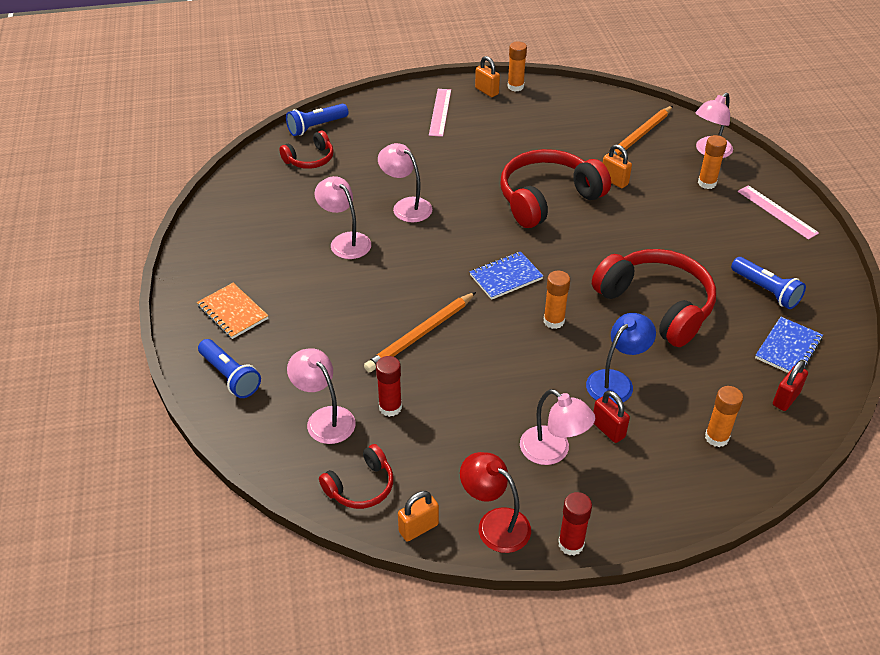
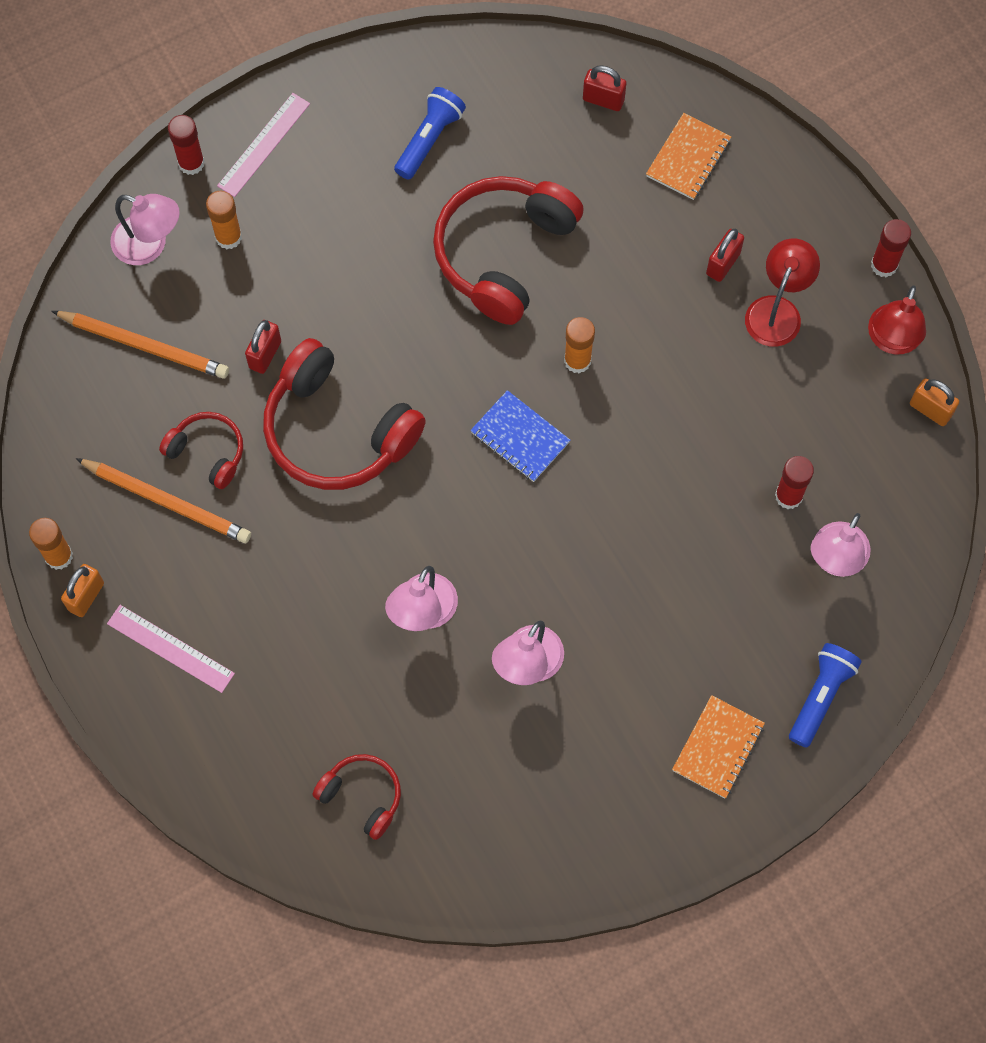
camera: 110 degrees left, 25 degrees up
blue flashlight [286,104,349,136] -> none
red headphones [319,444,394,509] -> red headphones moved to [159,412,243,489]
orange pencil [364,292,476,372] -> orange pencil moved to [75,458,251,543]
pink ruler [429,89,451,137] -> pink ruler turned 45 degrees clockwise [107,605,235,693]
pink lamp [520,389,595,465] -> red lamp [745,238,820,347]
blue lamp [586,313,656,404] -> none
orange padlock [603,144,632,188] -> red padlock [245,320,281,374]
orange glue stick [705,386,743,447] -> orange notebook [646,113,731,200]
blue notebook [755,317,823,373] -> none
none -> red glue stick [168,115,205,175]

